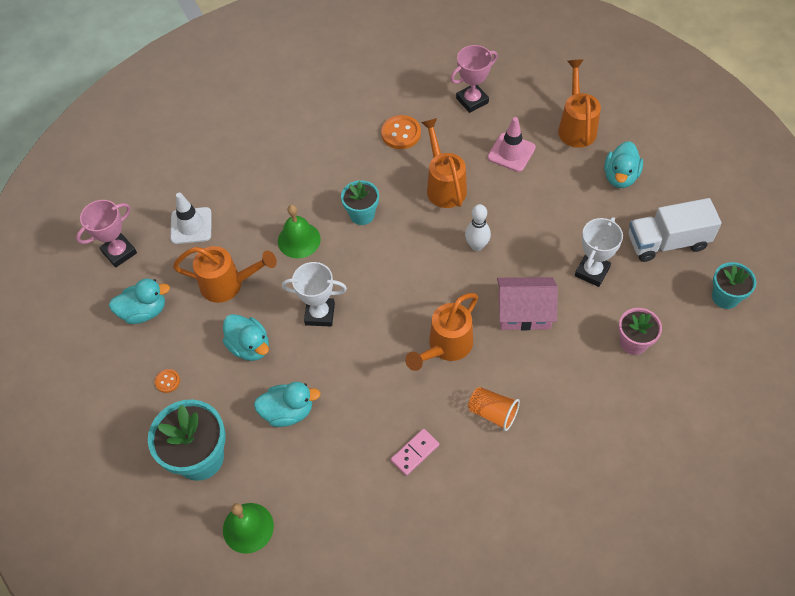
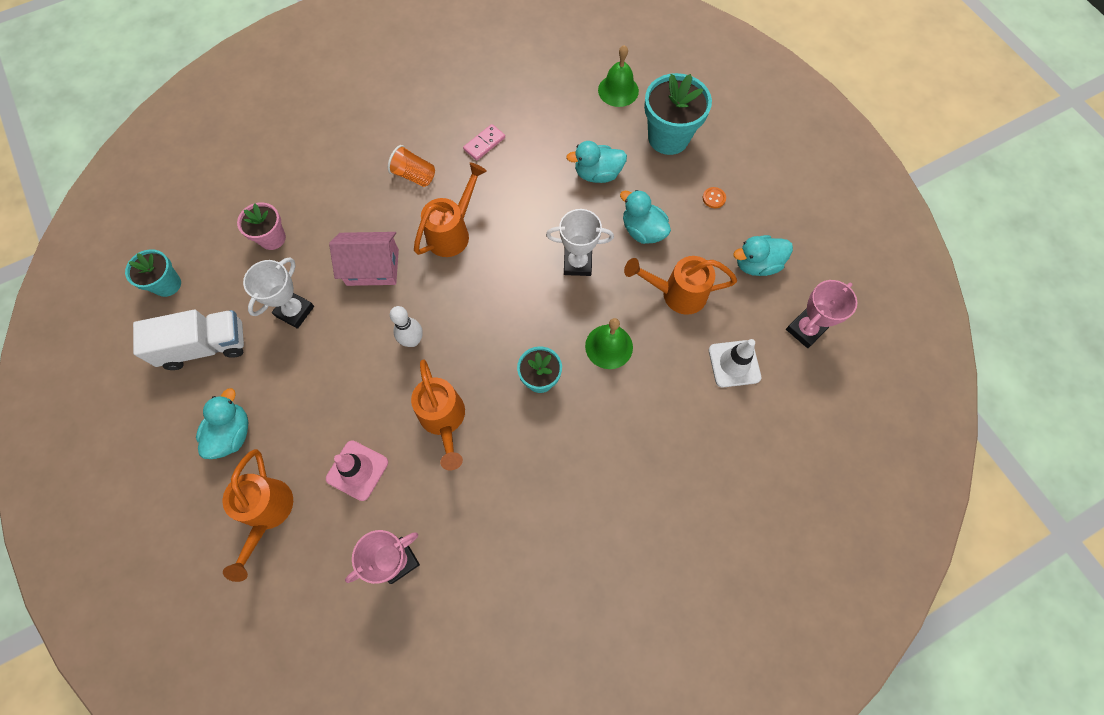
camera: 175 degrees right, 10 degrees up
orange button [381,115,421,149] -> none

